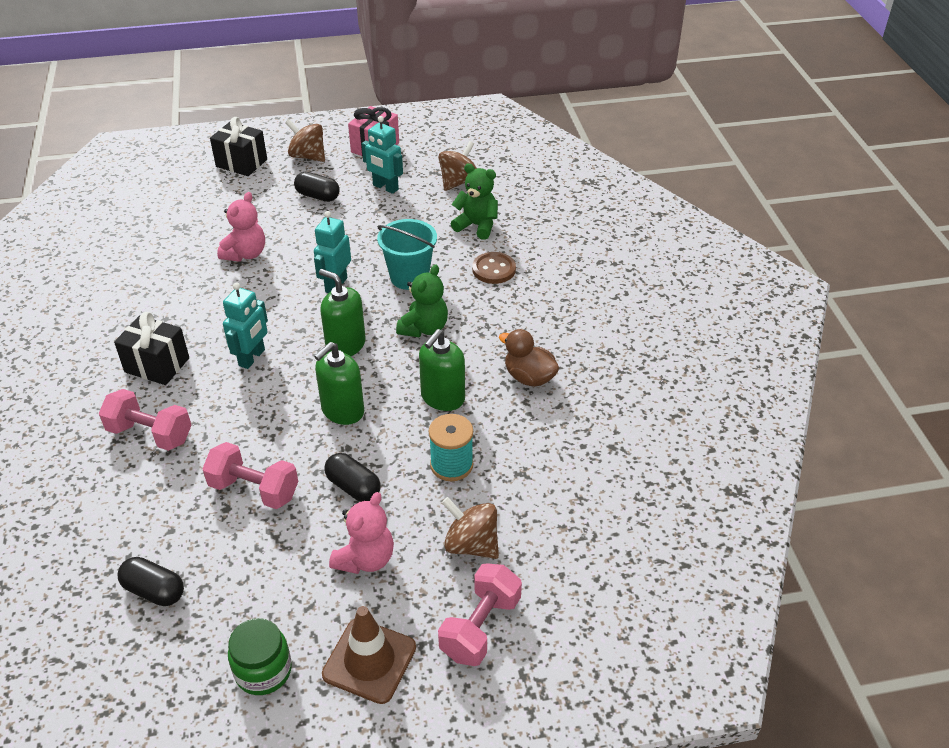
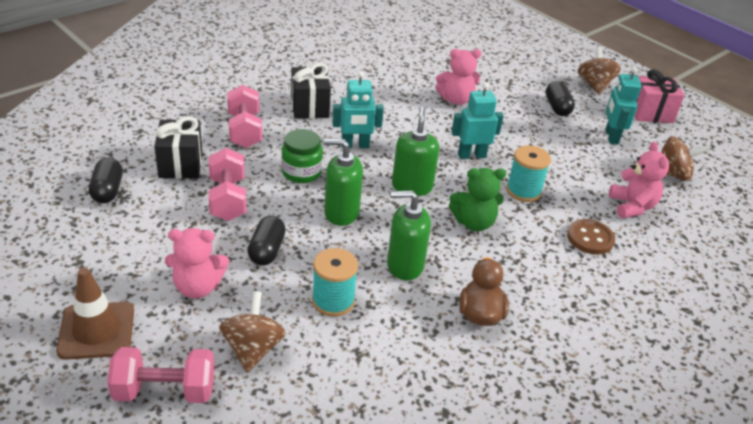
camera: 55 degrees right, 5 degrees down
black gift [210,117,267,176] -> black gift moved to [154,117,202,179]
green jar [228,618,292,695] -> green jar moved to [281,129,323,183]
turquoise bucket [377,219,437,290] -> turquoise spool [506,145,551,202]
green teddy bear [451,163,498,240] -> pink teddy bear [609,142,669,218]

